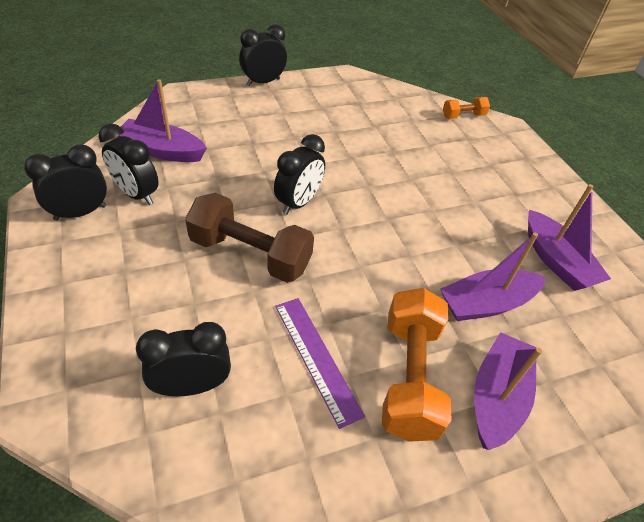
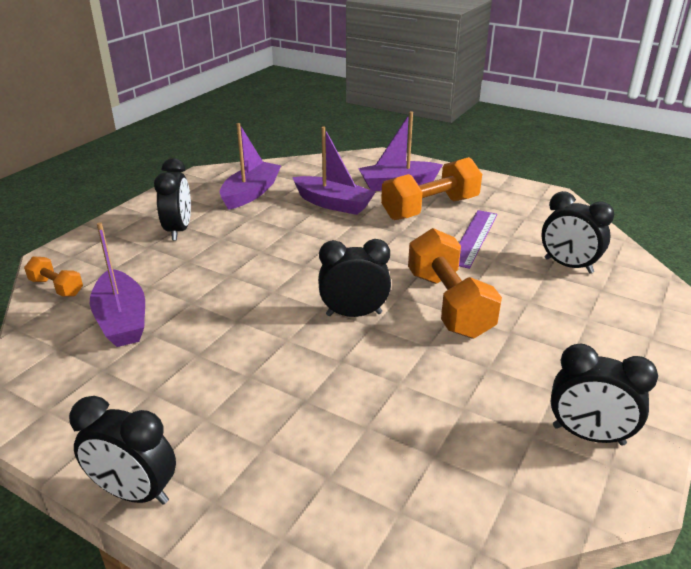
camera: 125 degrees left, 15 degrees down
black clock [99,124,158,205] -> black clock moved to [154,158,191,240]
purple boat [117,79,207,162] -> purple boat moved to [90,222,145,347]
brown dumbbell [185,193,314,283] -> orange dumbbell [408,228,502,338]

